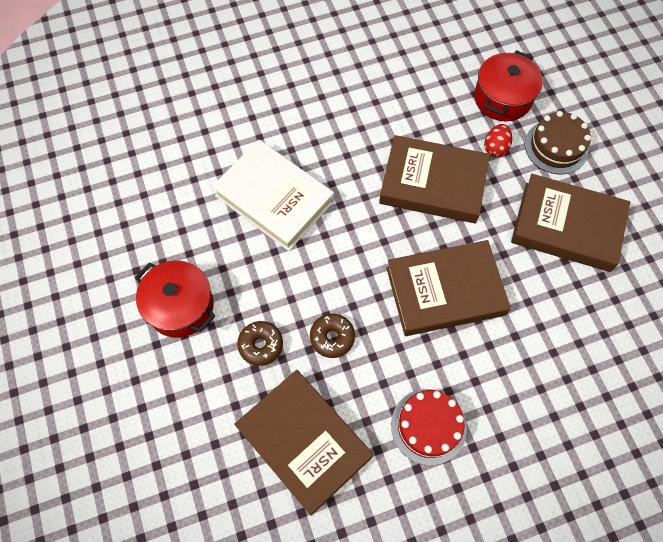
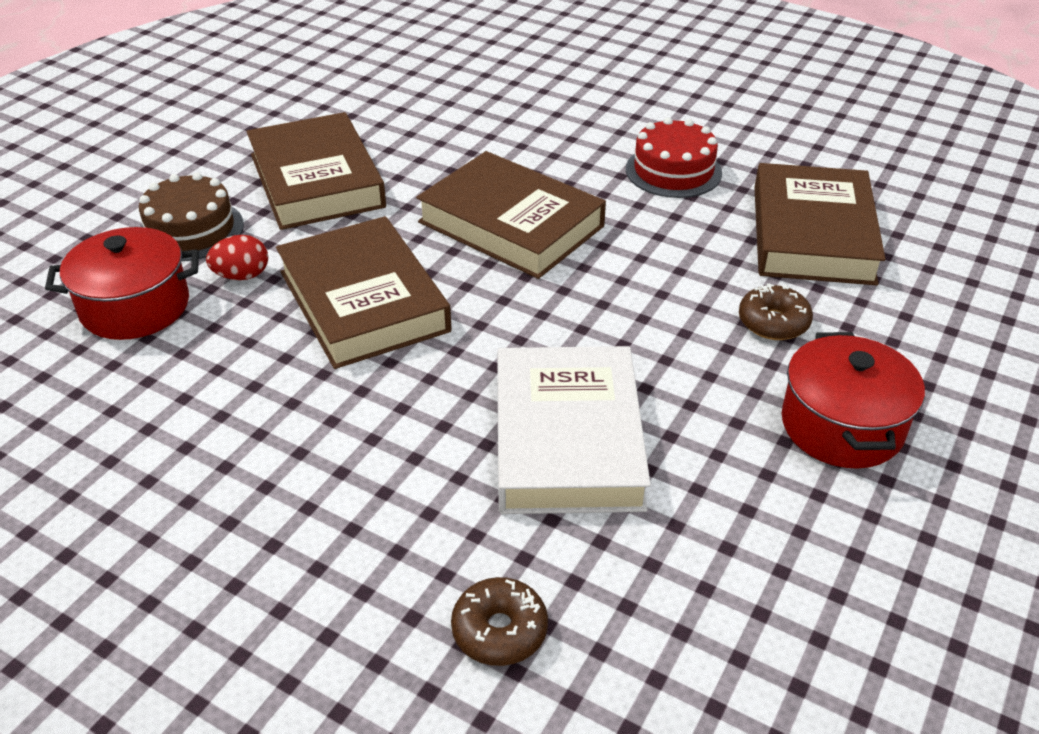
camera: 130 degrees left, 25 degrees down
brown donut [310,314,355,358] -> brown donut moved to [451,577,548,666]

